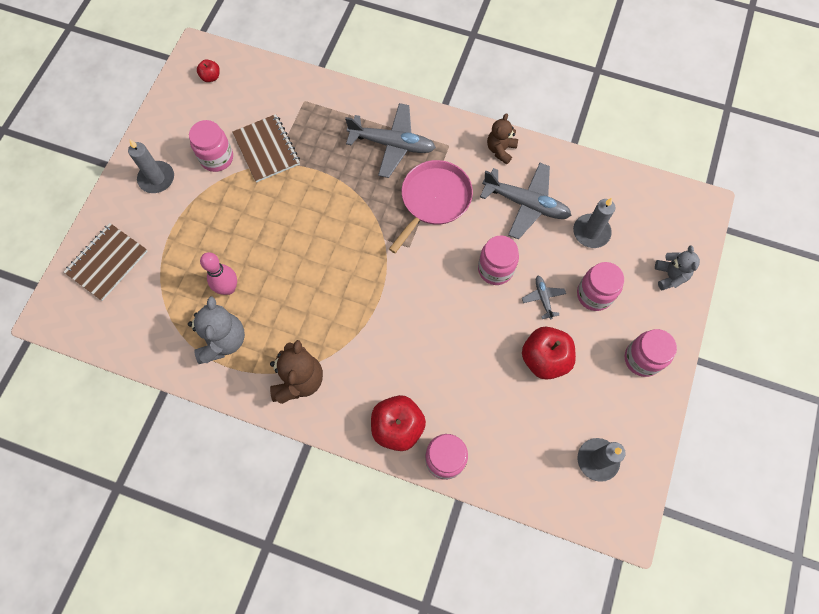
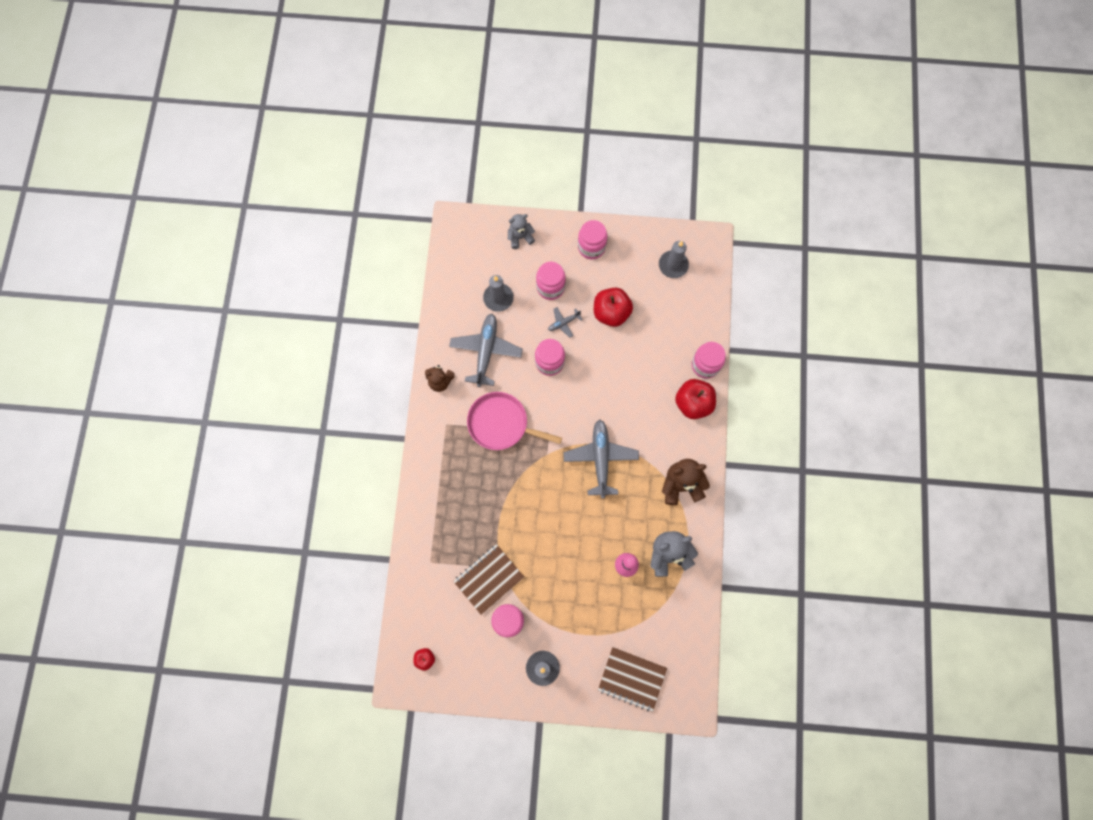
camera: 105 degrees left, 5 degrees up
grey plane [345,103,436,178] -> grey plane moved to [563,419,639,498]

